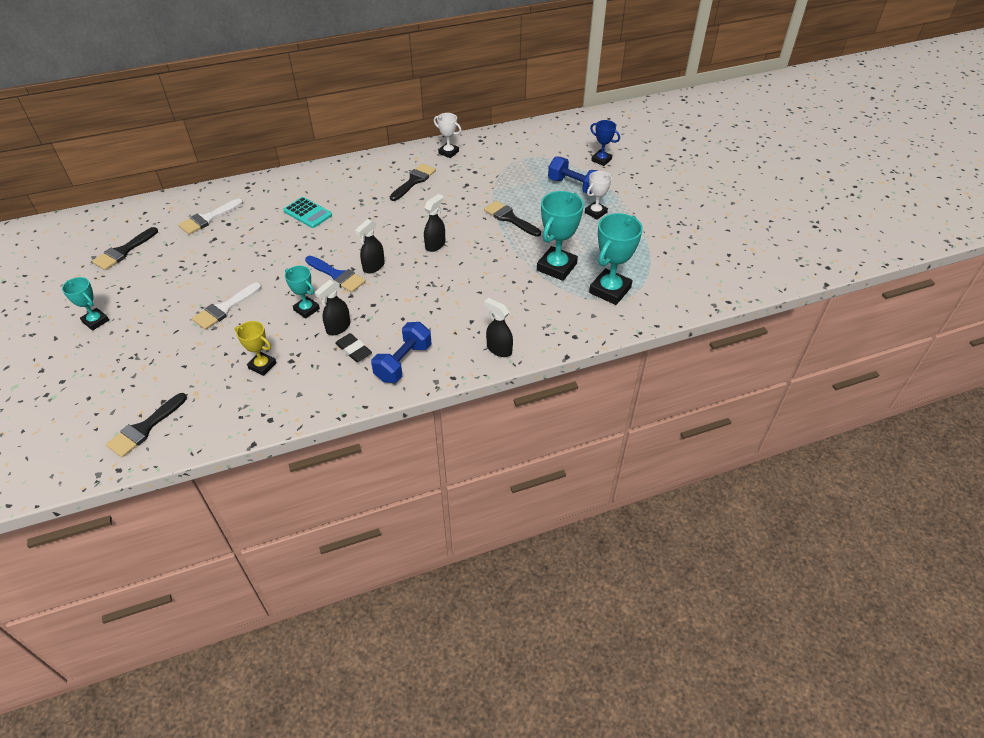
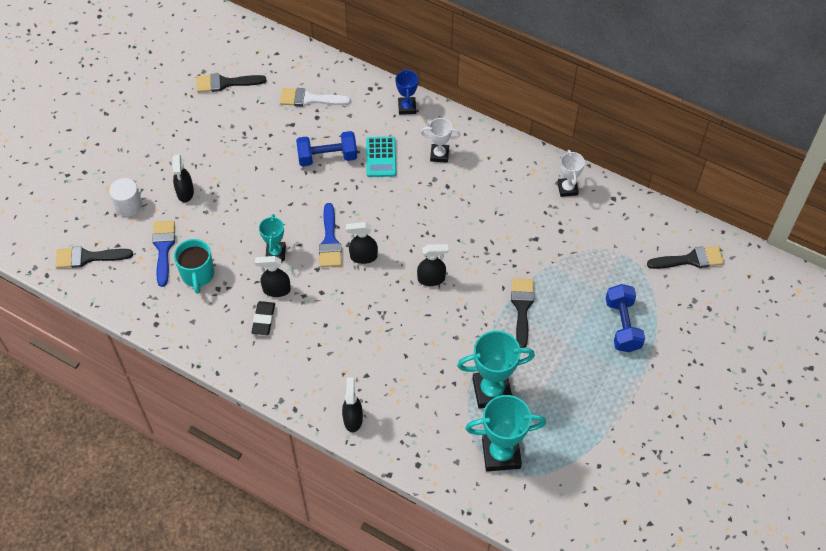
camera: 50 degrees right, 10 degrees up
turquoise trophy [62,277,109,331] -> none
white brush [192,282,262,330] -> none
yellow trophy [235,321,277,376] -> turquoise mug [174,239,214,294]
blue dumbbell [371,322,432,383] -> blue dumbbell moved to [296,131,357,166]
black brush [390,164,436,201] -> black brush moved to [647,246,724,269]
white trophy [585,171,612,219] -> white trophy moved to [420,118,460,163]
blue trophy [590,120,620,166] -> blue trophy moved to [395,69,418,115]
none -> white cylinder [109,178,142,217]
none -> blue brush [152,220,175,287]
none -> black spray bottle [172,154,194,202]

